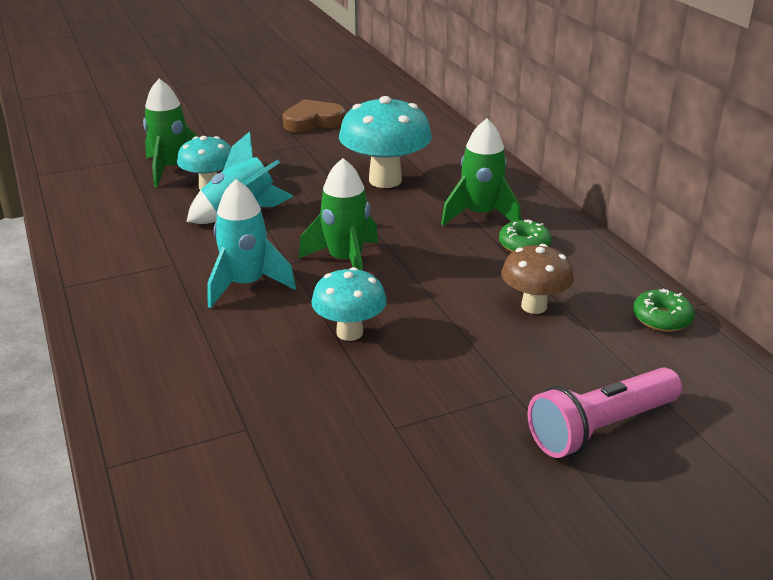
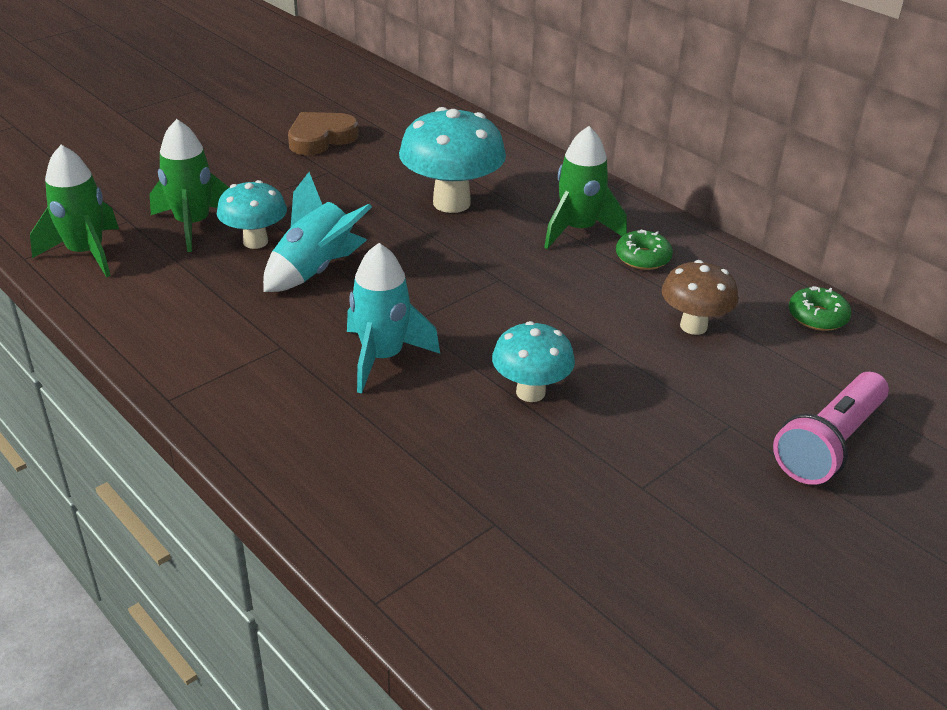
camera: 20 degrees left, 5 degrees up
green rocket [299,158,378,271] -> green rocket moved to [30,145,119,277]

